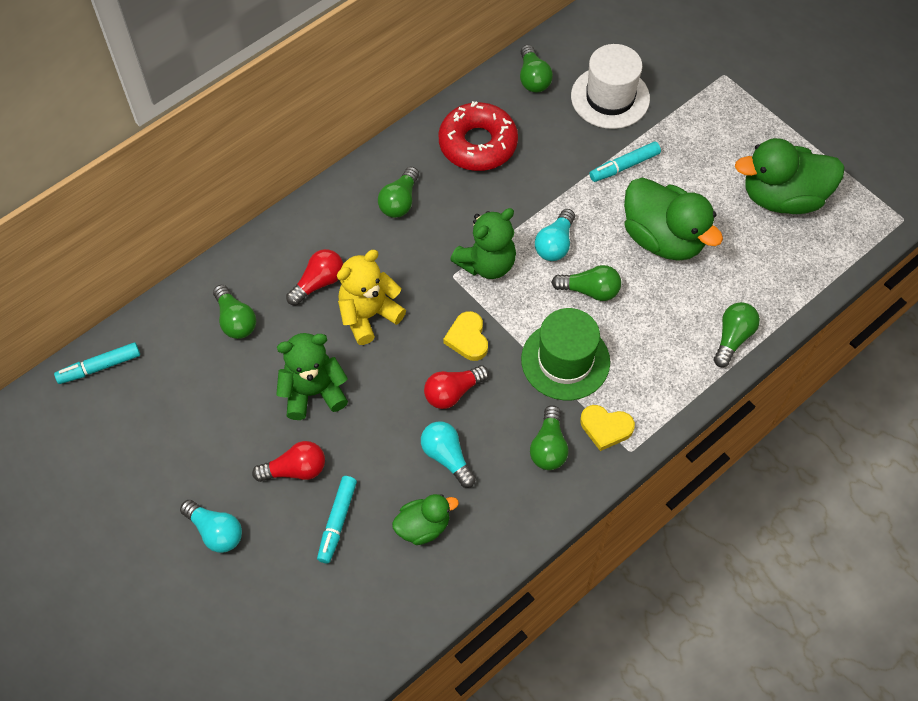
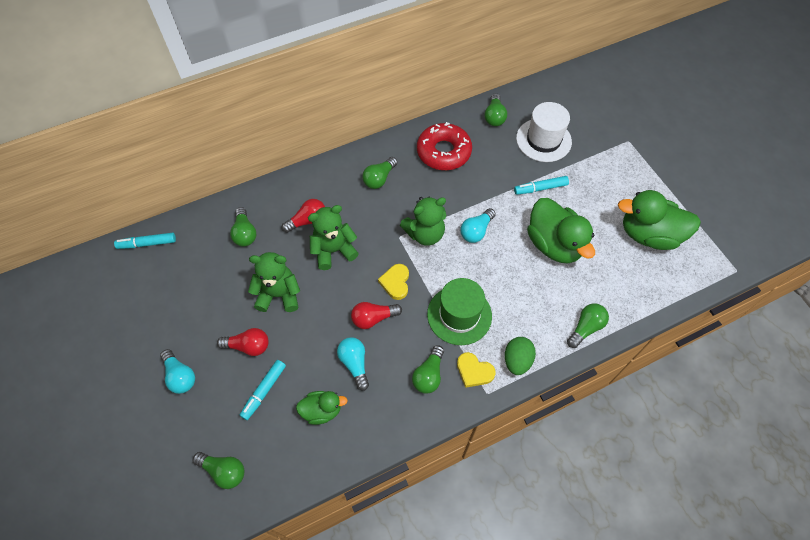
camera: 15 degrees right, 0 degrees up
yellow teddy bear [337,250,406,345] -> green teddy bear [308,205,359,270]
green light bulb [551,265,621,301] -> green light bulb moved to [193,452,244,489]
none -> green egg [505,337,536,375]

